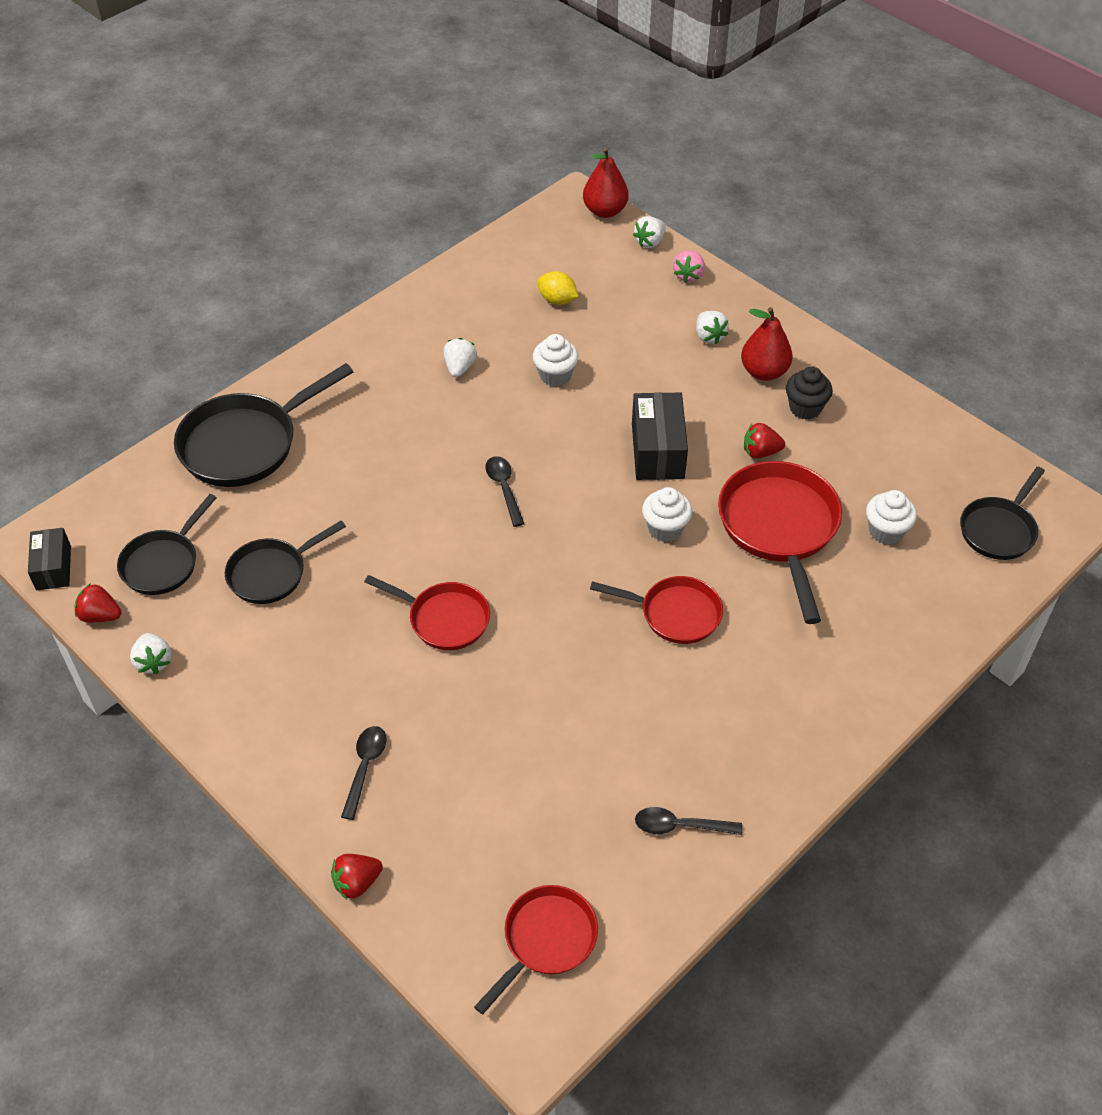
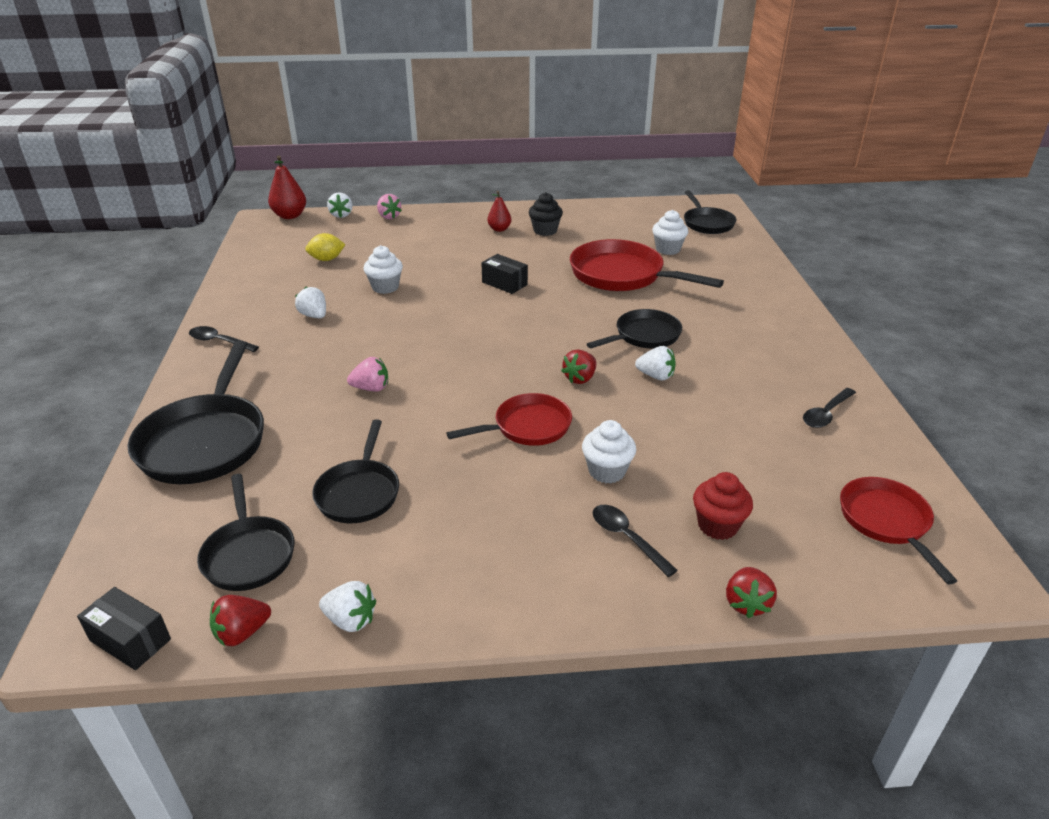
camera: 50 degrees left, 15 degrees down
black spoon [485,456,525,527] -> black spoon moved to [189,326,259,352]
red pan [590,576,723,644] -> black pan [587,309,682,349]
black box [632,392,688,480] -> black box [481,254,528,294], size x0.64
white cupcake [642,487,692,542] -> white cupcake moved to [582,420,636,484]
white strawberry [696,311,729,344] -> white strawberry moved to [635,346,676,380]
red pear [741,307,793,381] -> red pear [487,191,511,232], size x0.64
red strawberry [744,423,785,459] -> red strawberry moved to [561,349,596,384]
none -> pink strawberry [347,357,388,392]
none -> red cupcake [693,472,753,540]

